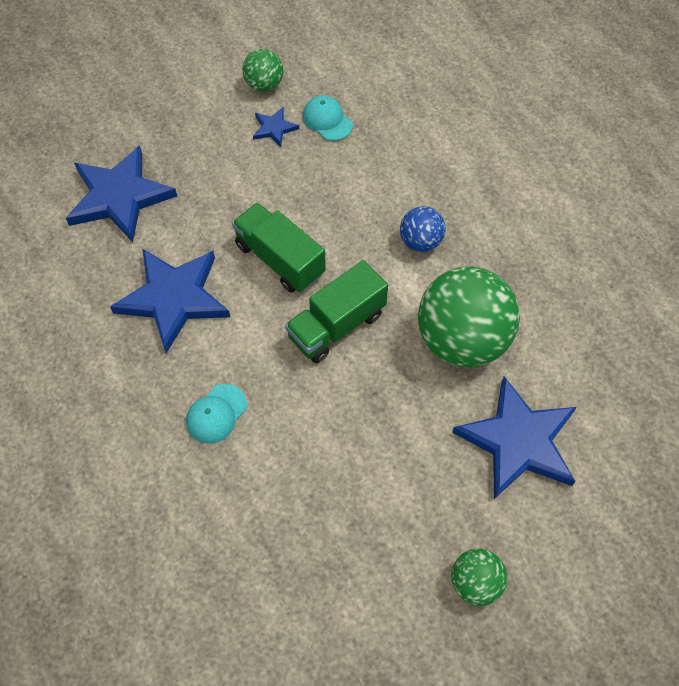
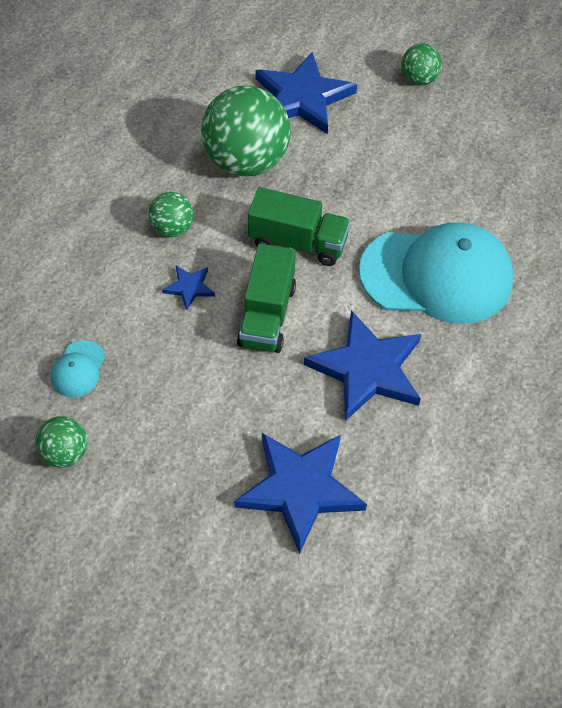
camera: 125 degrees left, 5 degrees down
turquoise cap [186,384,247,444] -> turquoise cap [359,222,514,324], size x2.46
blue star [253,107,299,147] -> blue star moved to [162,266,215,310]
blue ball [400,206,446,252] -> green ball [148,192,194,237]

